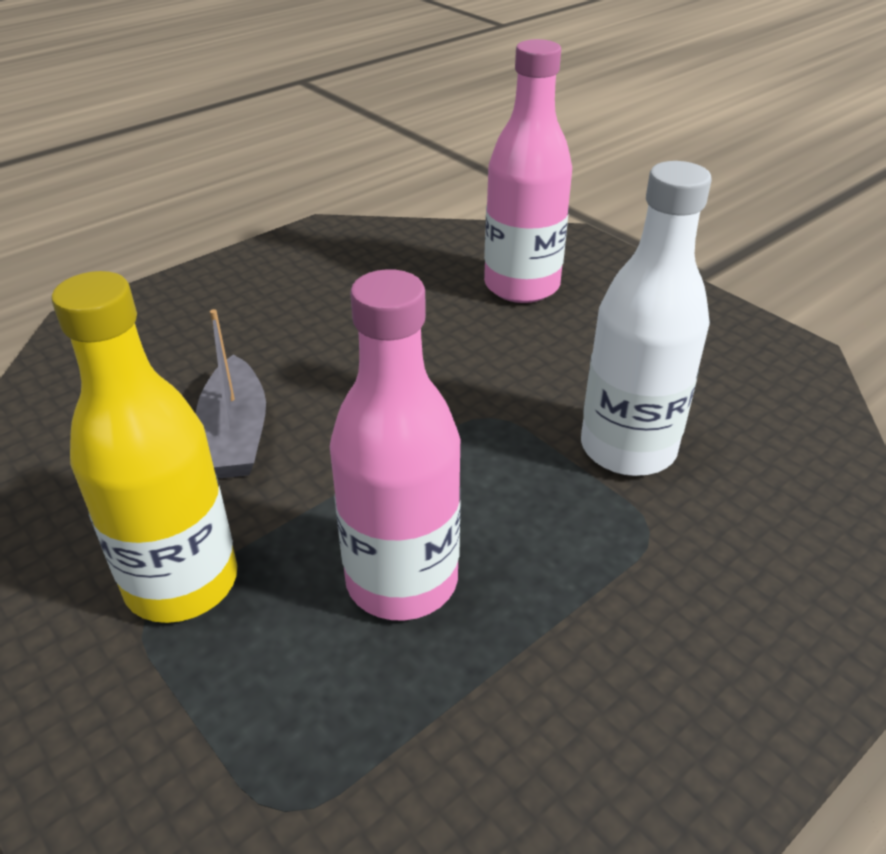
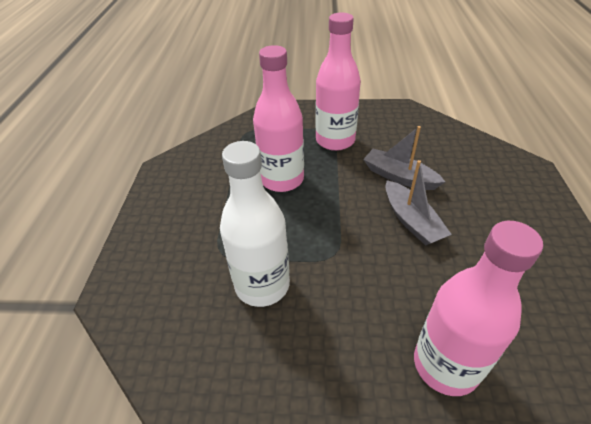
camera: 135 degrees right, 5 degrees up
yellow bottle [51,271,237,623] -> pink bottle [315,13,361,151]
none -> grey boat [386,160,452,246]

